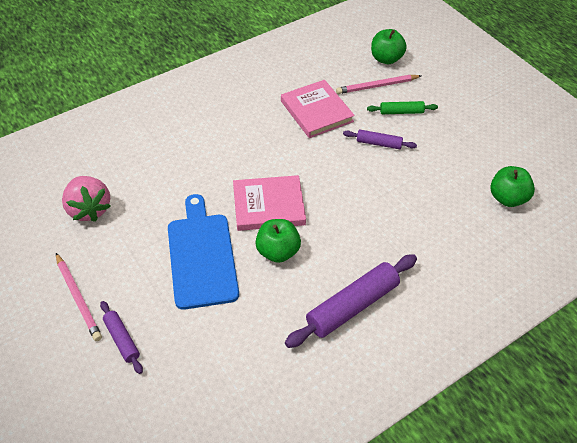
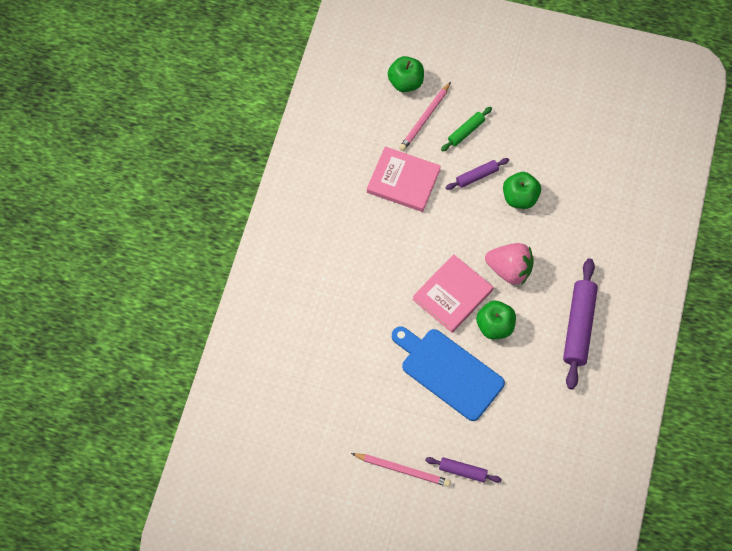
camera: 40 degrees left, 15 degrees up
pink strawberry [62,176,111,222] -> pink strawberry moved to [485,243,534,285]
green apple [490,166,535,207] -> green apple moved to [503,172,541,209]

